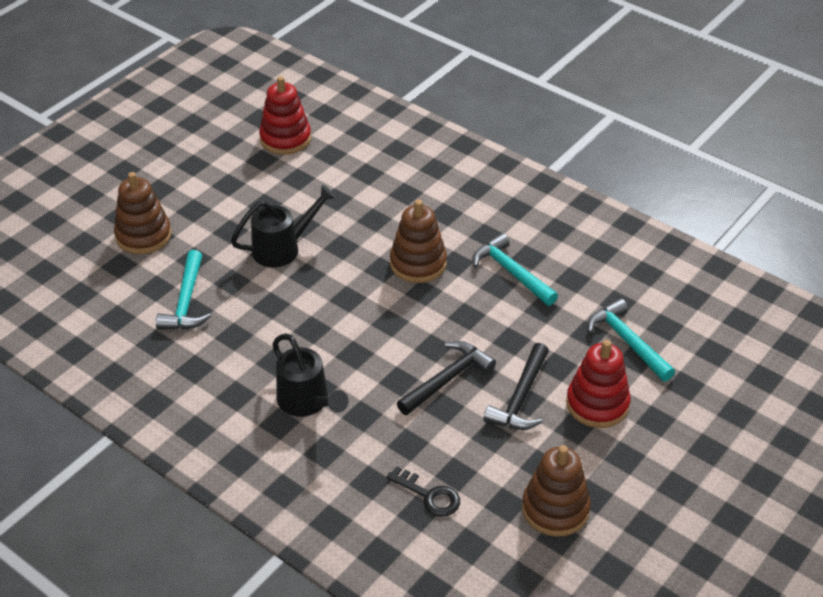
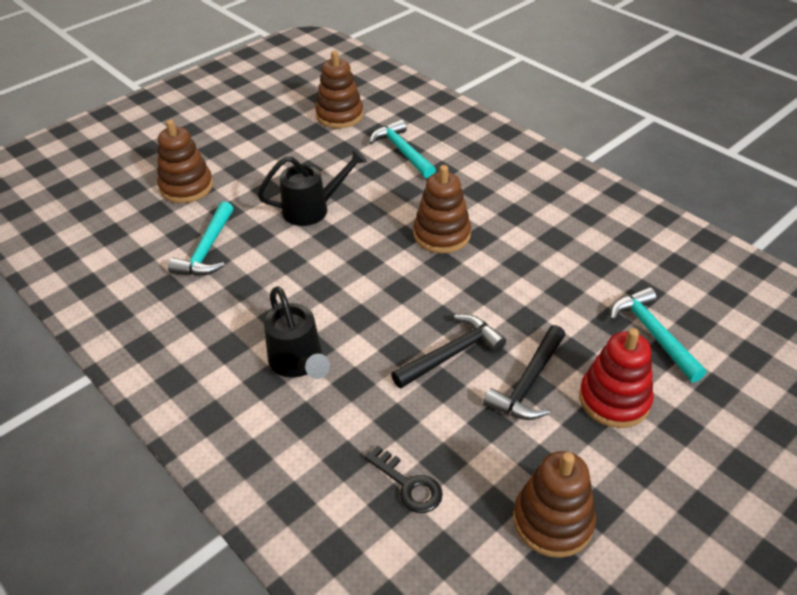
camera: 10 degrees right, 0 degrees up
red stacking toy [259,76,311,155] -> brown stacking toy [315,51,364,128]
turquoise hammer [472,233,558,306] -> turquoise hammer moved to [369,119,436,179]

